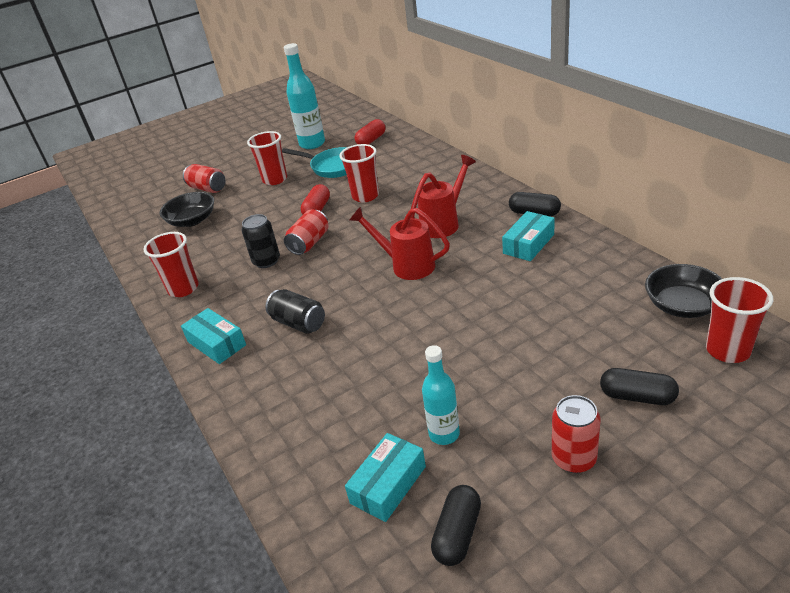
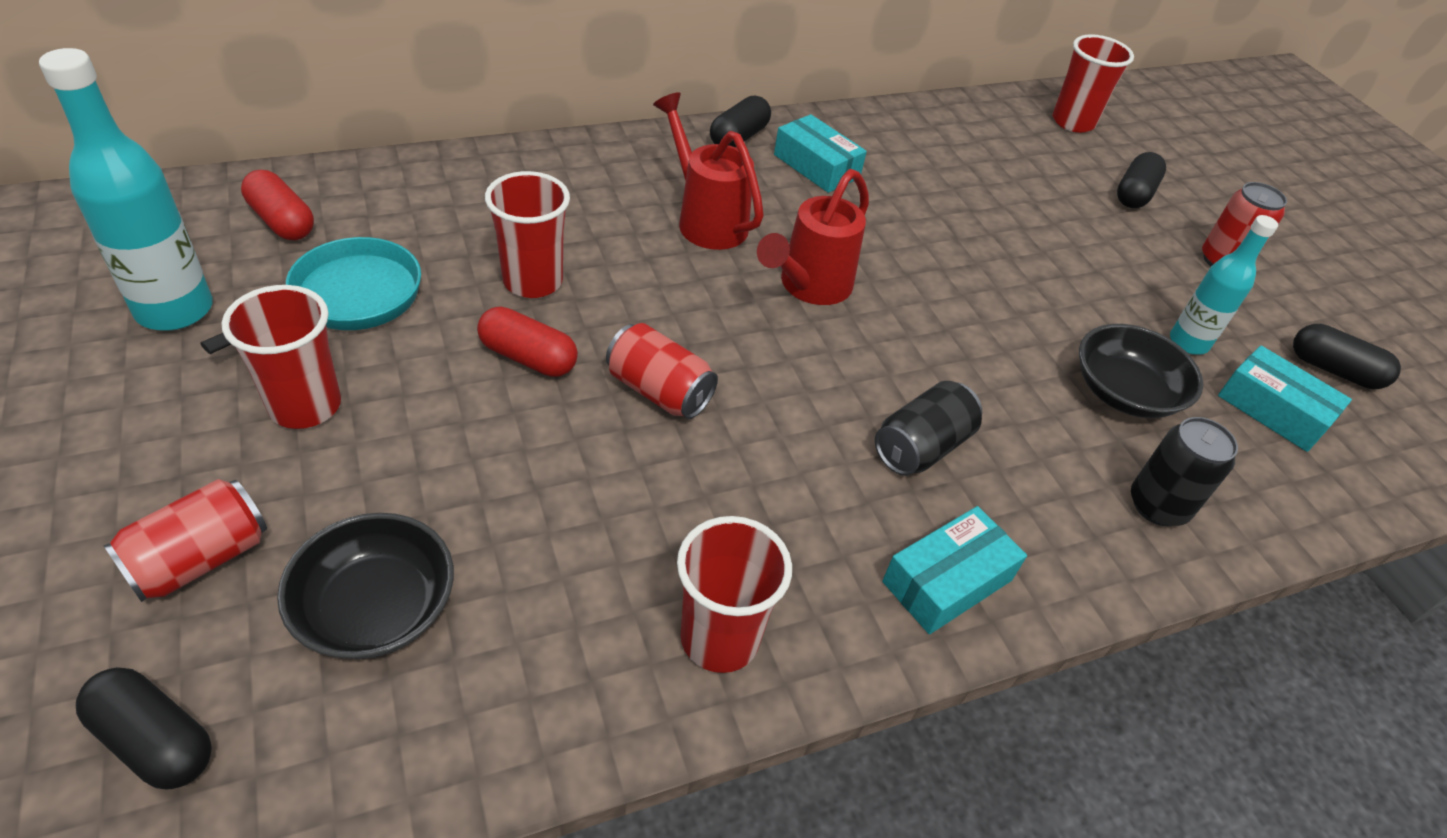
camera: 90 degrees left, 10 degrees up
black can [241,214,280,268] -> black can moved to [1131,417,1238,526]
black bowl [645,264,722,318] -> black bowl moved to [1079,324,1204,418]
none -> black capsule [76,667,212,789]

